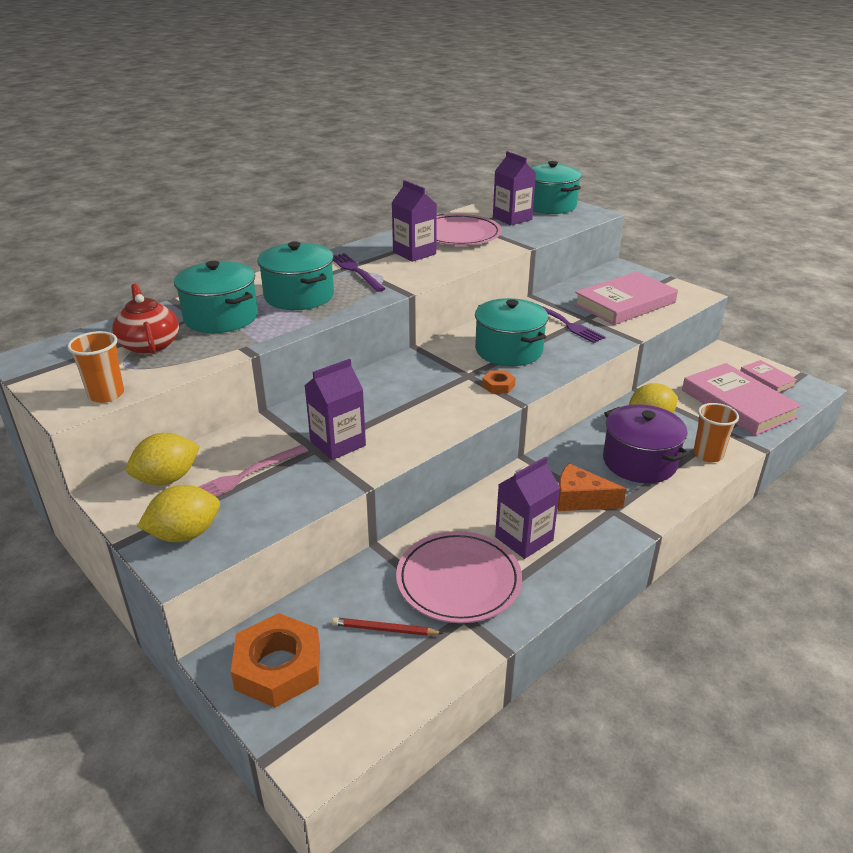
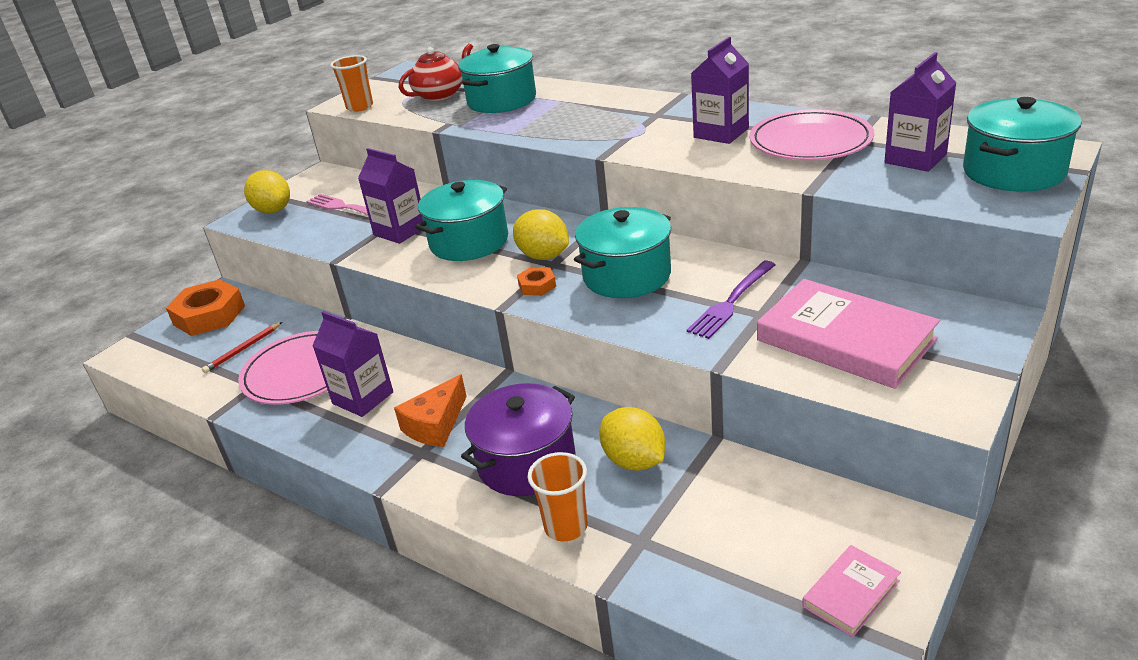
camera: 80 degrees right, 0 degrees up
yellow lemon [126,433,200,485] -> yellow lemon moved to [513,209,569,260]
turquoise pot [257,241,334,310] -> turquoise pot moved to [415,180,508,261]
red pencil [332,617,443,636] -> red pencil turned 135 degrees counterclockwise [202,322,282,373]
purple fork [333,253,386,292] -> none
orange cheese [558,463,627,511] -> orange cheese turned 150 degrees counterclockwise [394,374,467,447]
pink book [682,363,801,436] -> none

